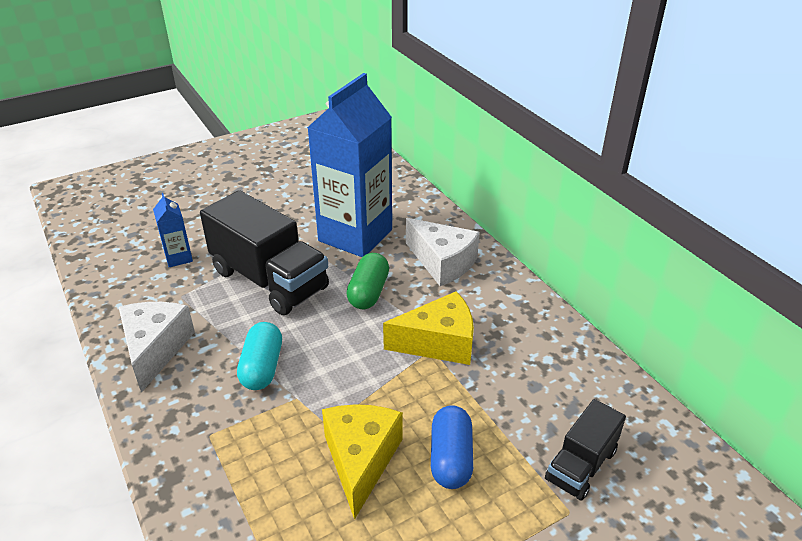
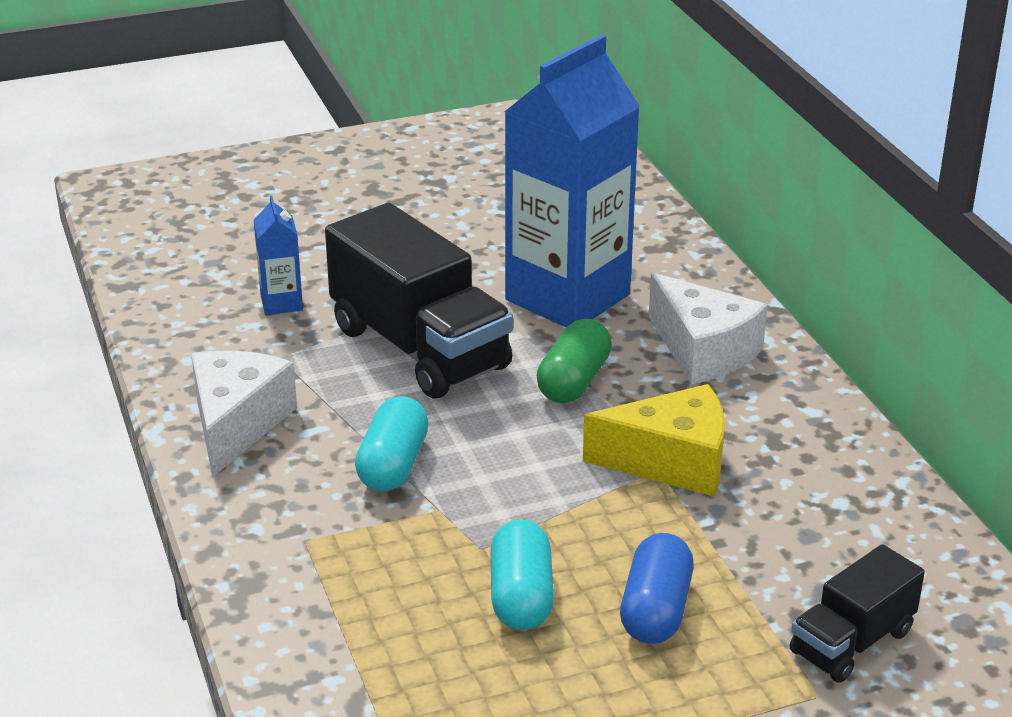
camera: 10 degrees right, 5 degrees down
yellow cheese [322,404,403,520] -> turquoise capsule [490,519,554,630]

